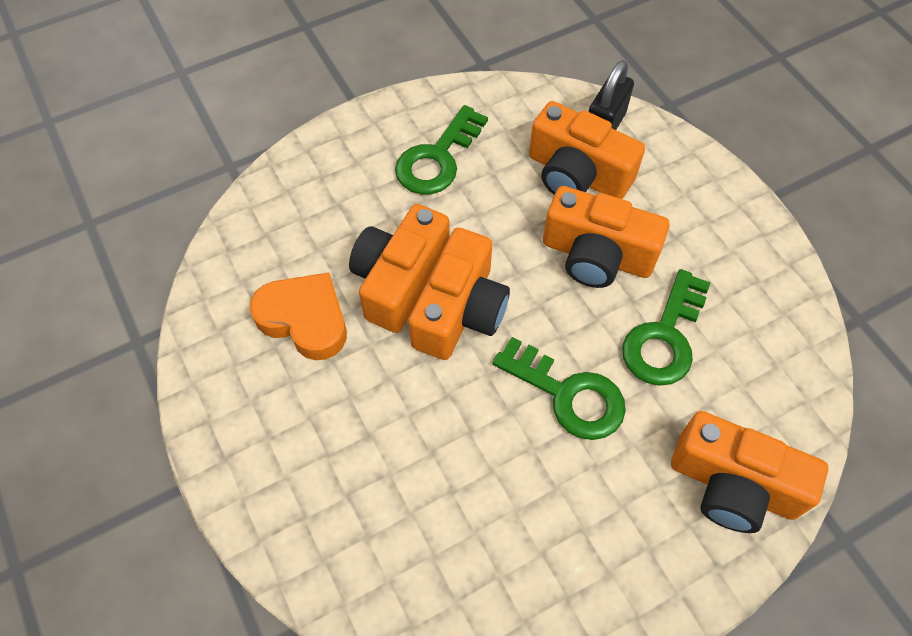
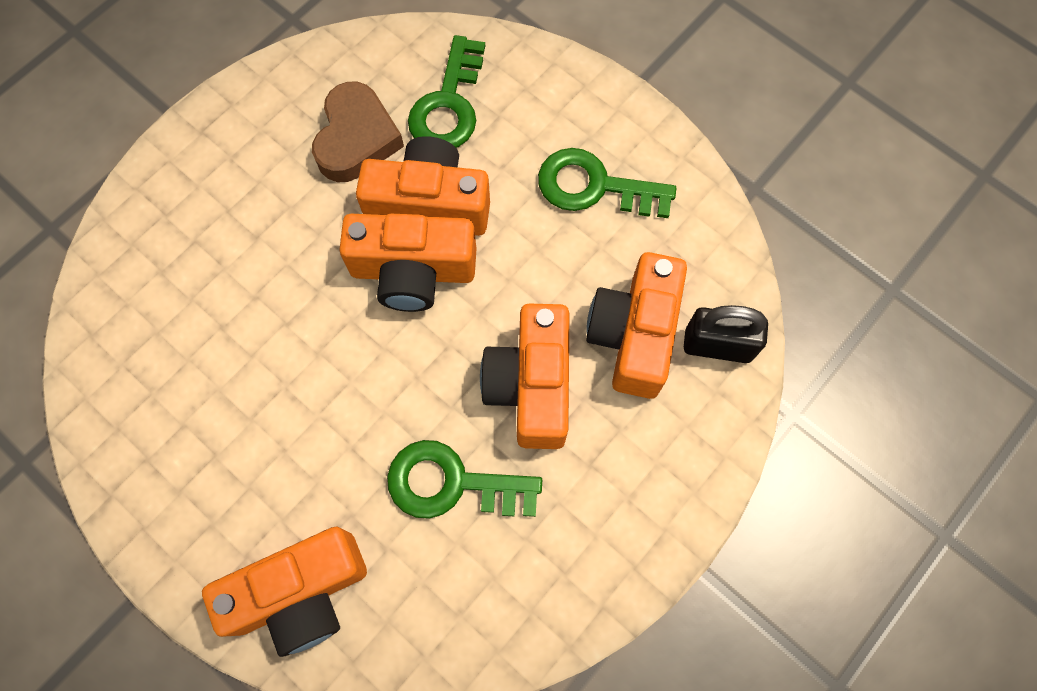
camera: 70 degrees right, 10 degrees up
orange heart [250,273,347,360] -> brown heart [312,82,404,182]
green key [492,337,626,440] -> green key moved to [408,35,485,148]
orange camera [671,411,828,533] -> orange camera turned 120 degrees counterclockwise [202,527,367,657]

